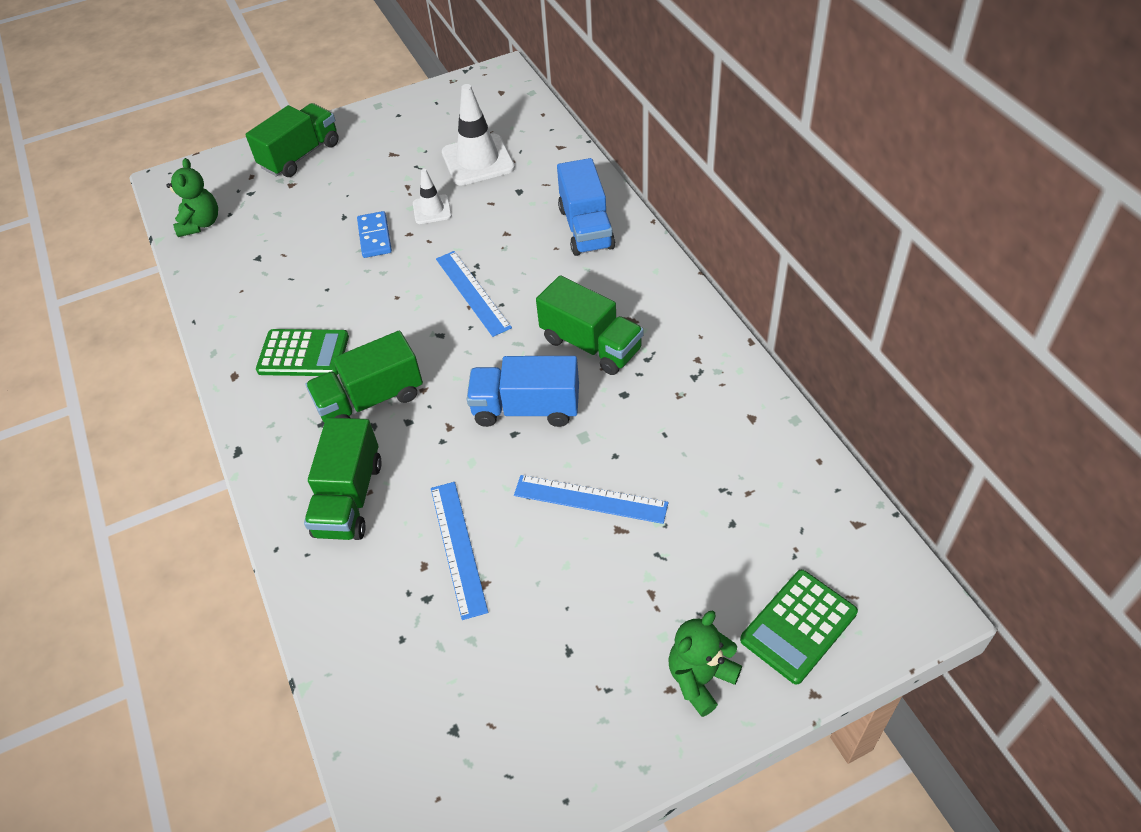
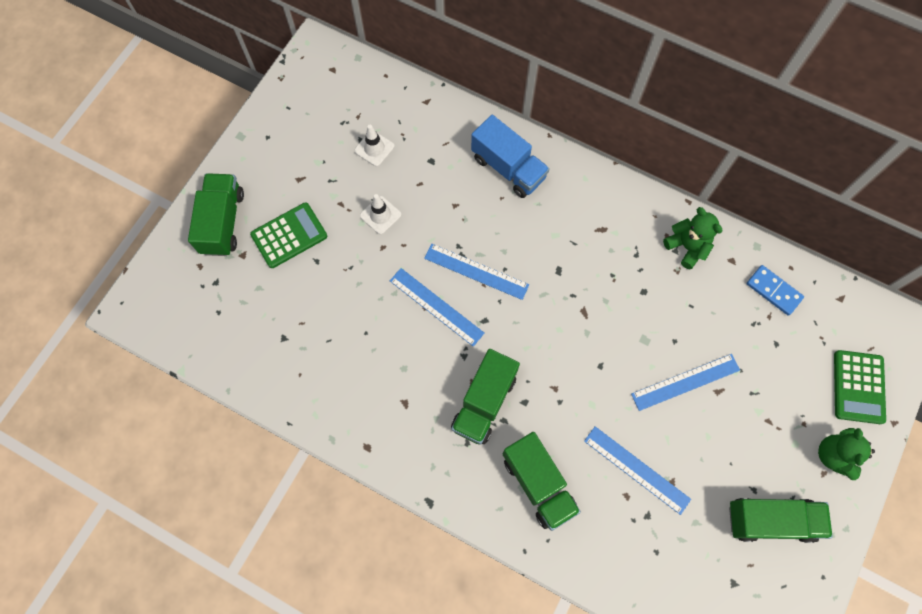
camera: 40 degrees left, 20 degrees up
green teddy bear [167,158,218,237] -> green teddy bear moved to [663,207,722,269]
green calculator [256,329,349,376] -> green calculator moved to [250,202,327,268]
blue domino [357,211,392,258] -> blue domino moved to [746,265,804,316]
white traffic cone [442,84,515,186] -> white traffic cone [354,125,395,167], size x0.55
blue truck [467,356,579,427] -> none
green truck [536,275,644,375] -> green truck moved to [729,498,833,543]
none -> blue ruler [390,268,484,347]

